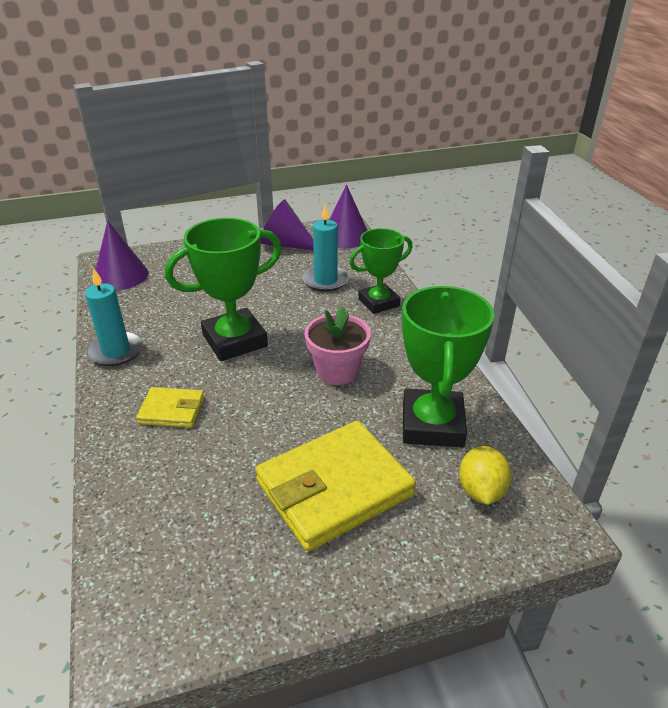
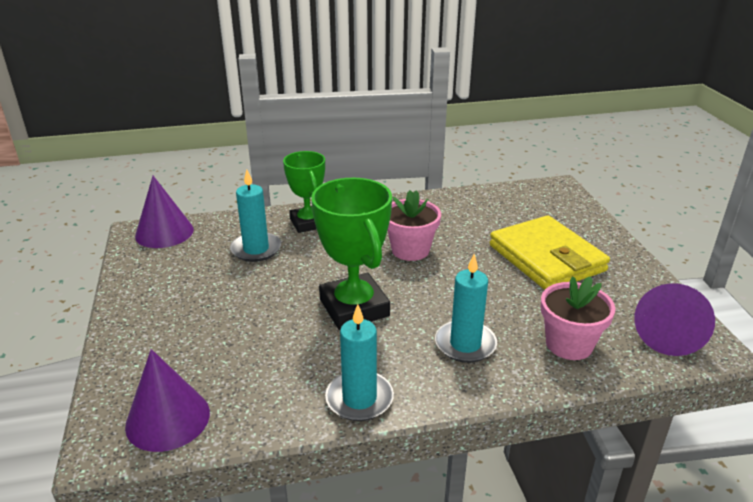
camera: 85 degrees left, 5 degrees down
yellow wallet [136,387,204,428] -> turquoise candle [435,254,497,363]
purple cone [260,200,314,250] -> purple cone moved to [634,283,715,356]
green trophy [402,286,494,448] -> none
yellow lemon [459,446,511,505] -> none
none -> pink flower pot [541,276,616,360]

